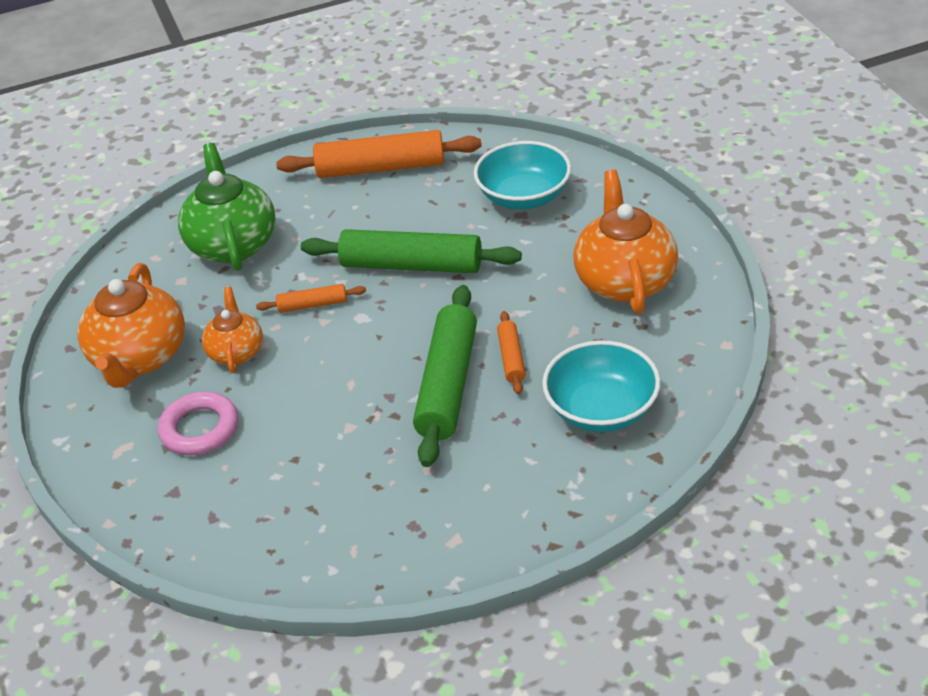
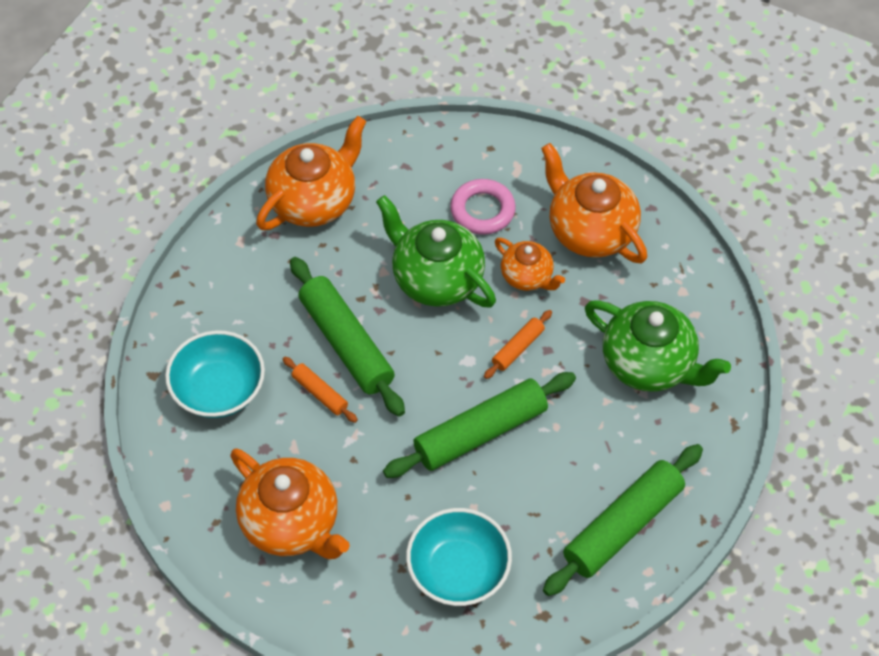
camera: 135 degrees right, 15 degrees up
orange rolling pin [276,130,482,178] -> green rolling pin [543,444,703,596]
none -> orange teapot [256,116,367,230]
none -> green teapot [376,195,496,307]

